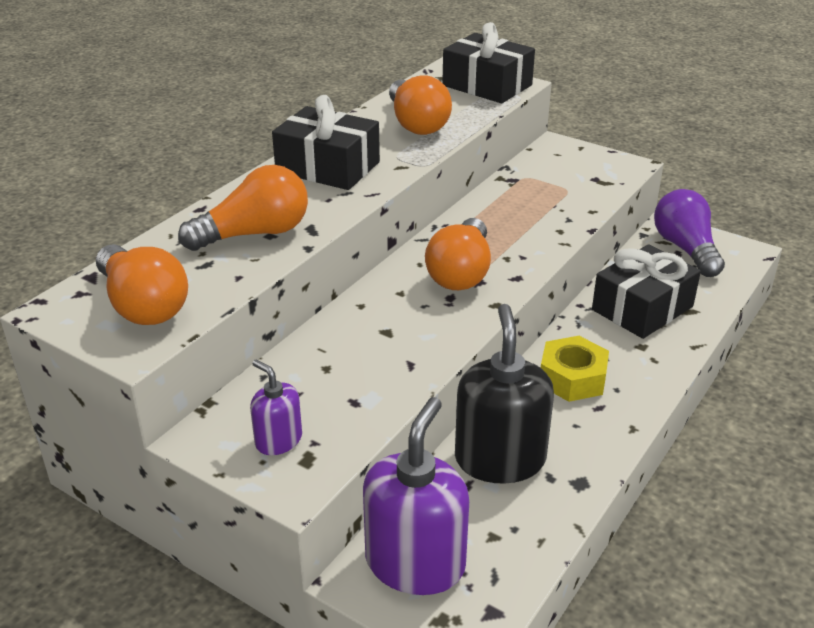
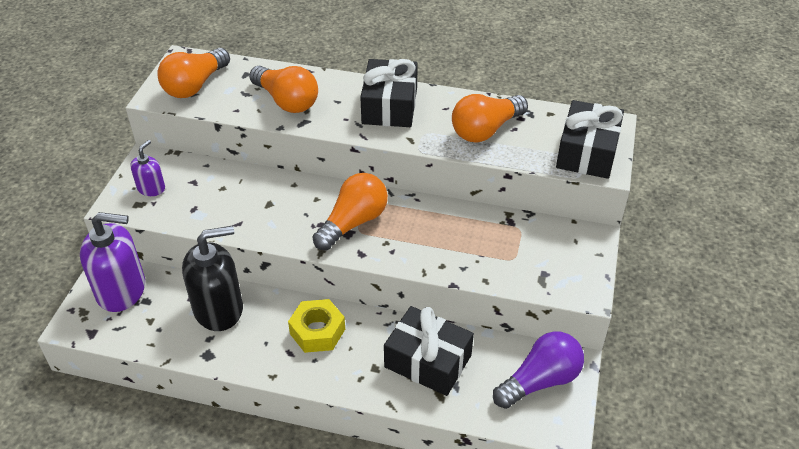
camera: 70 degrees right, 10 degrees up
orange light bulb [425,218,491,290] -> orange light bulb turned 135 degrees clockwise [312,173,388,250]

